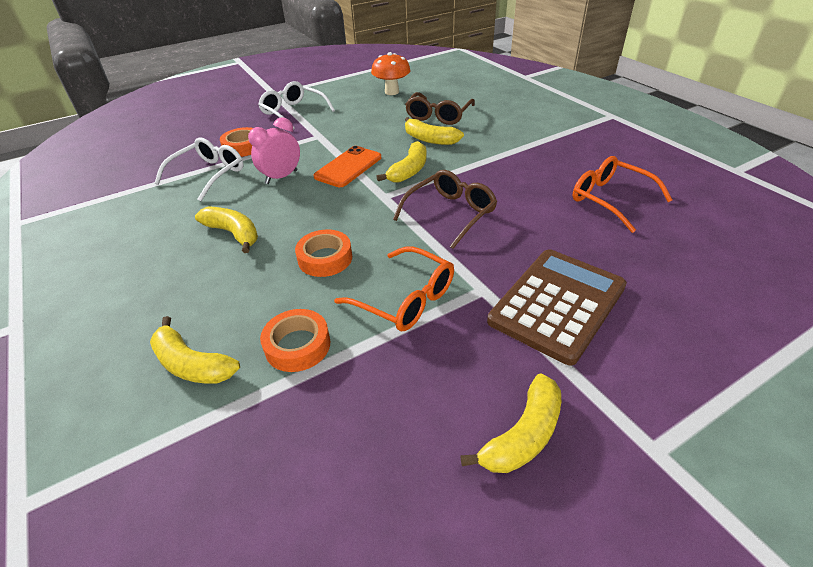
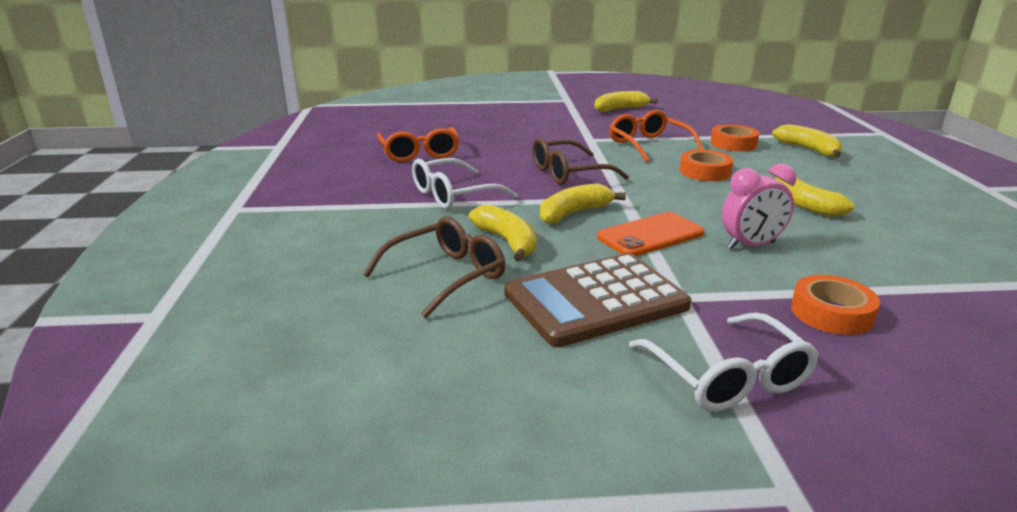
camera: 155 degrees left, 15 degrees down
white glasses [154,137,244,201] -> white glasses moved to [412,158,518,209]
orange mushroom [371,52,411,95] -> none
brown calculator [487,249,627,365] -> brown calculator moved to [505,253,691,347]

